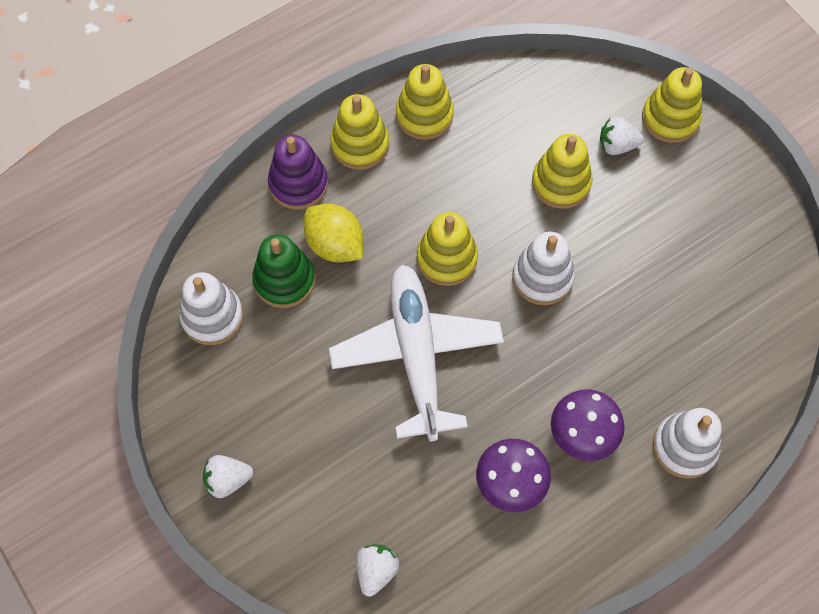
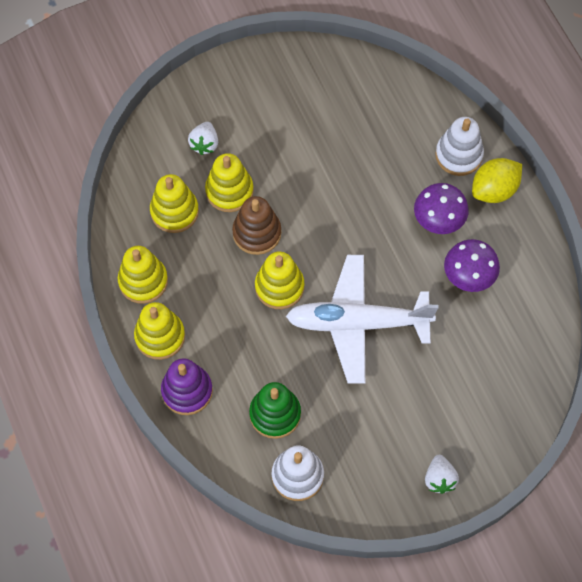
camera: 80 degrees left, 0 degrees up
yellow lemon [304,204,363,262] -> yellow lemon moved to [472,158,522,203]
white strawberry [356,544,399,597] -> none
white stacking toy [512,232,575,305] -> none
yellow stacking toy [642,67,702,143] -> yellow stacking toy moved to [150,174,199,233]
none -> brown stacking toy [232,196,281,255]

